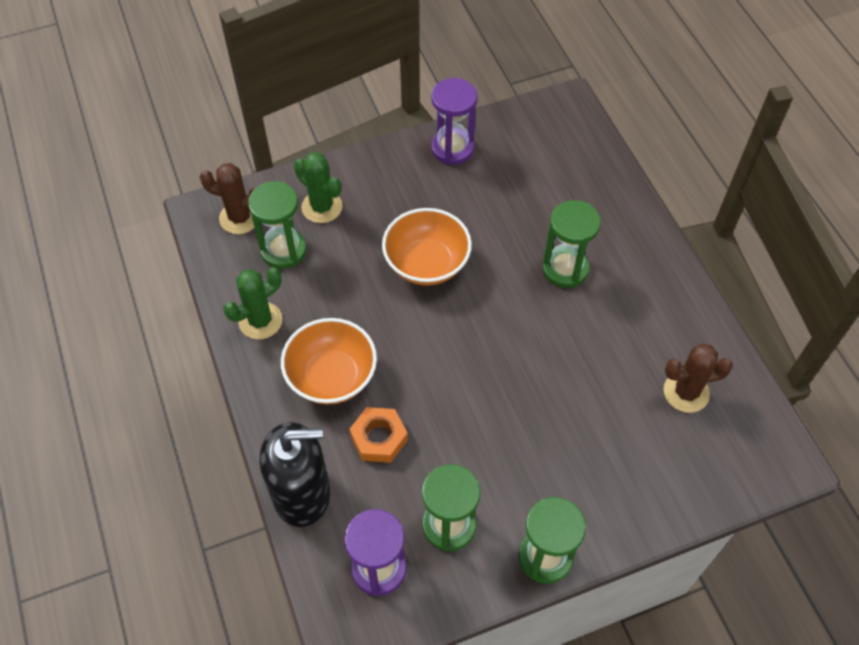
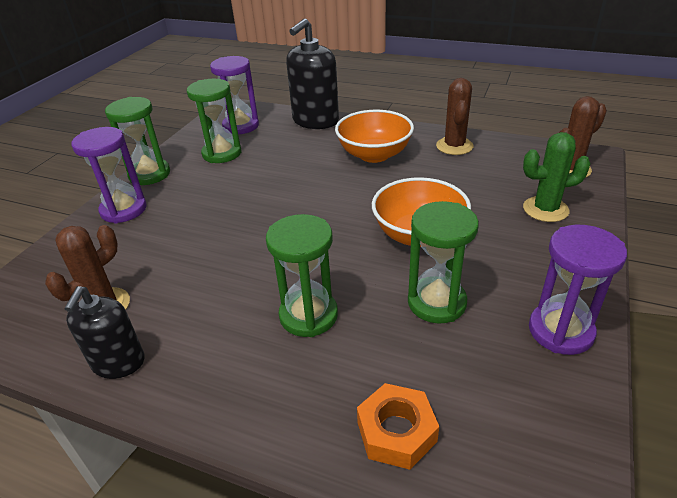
camera: 135 degrees right, 20 degrees down
green cactus [223,267,283,339] -> brown cactus [436,78,474,155]
green hourglass [248,181,307,269] -> green hourglass moved to [408,201,479,324]
orange nut [349,407,408,463] -> orange nut moved to [357,383,439,470]
none -> black soap dispenser [64,286,144,379]
none -> purple hourglass [71,127,146,223]

